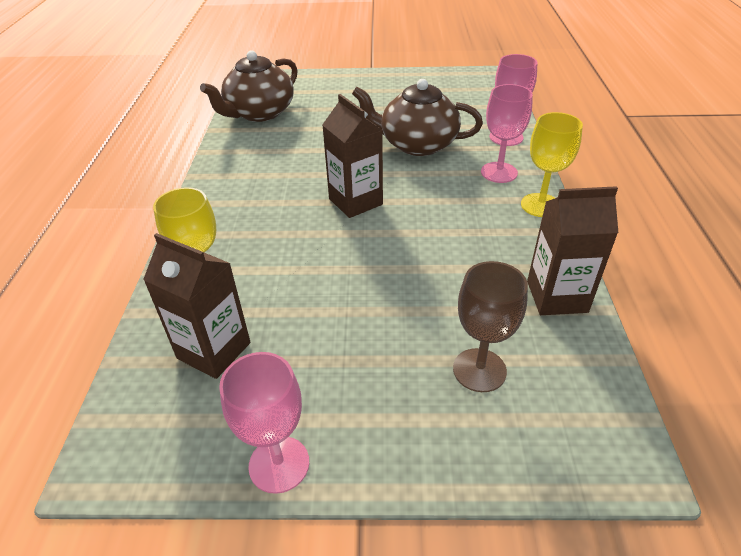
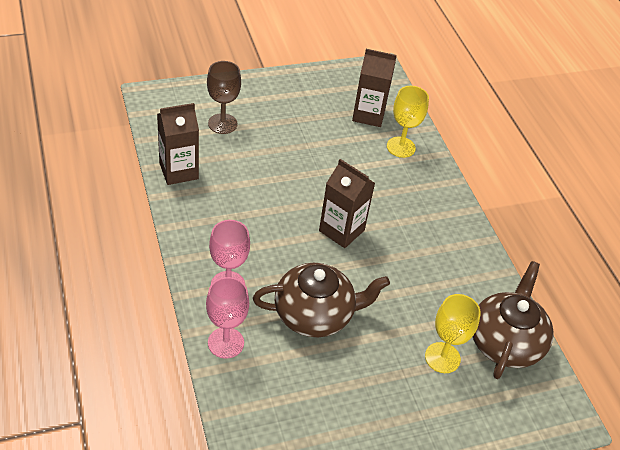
camera: 155 degrees right, 5 degrees up
pink goblet [219,352,309,494] -> none
yellow goblet [521,112,583,217] -> yellow goblet moved to [425,294,481,373]

